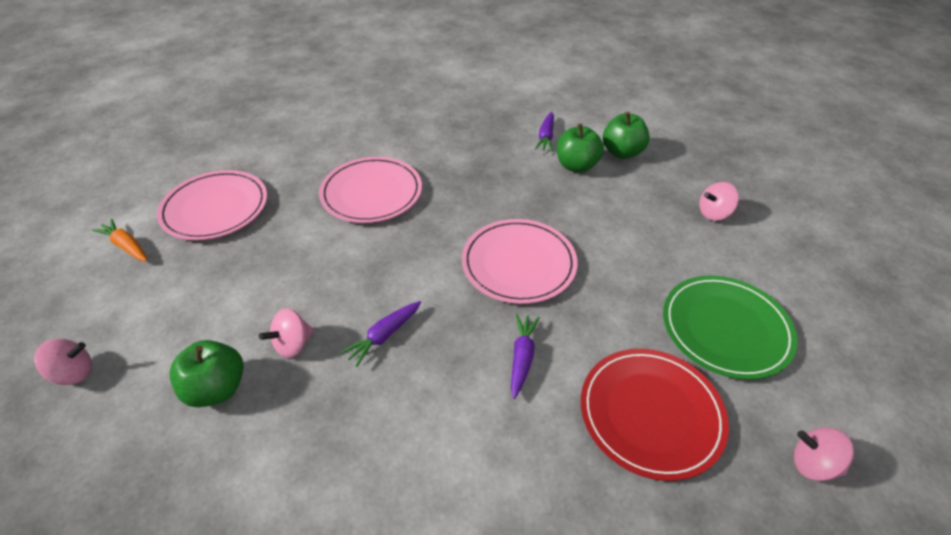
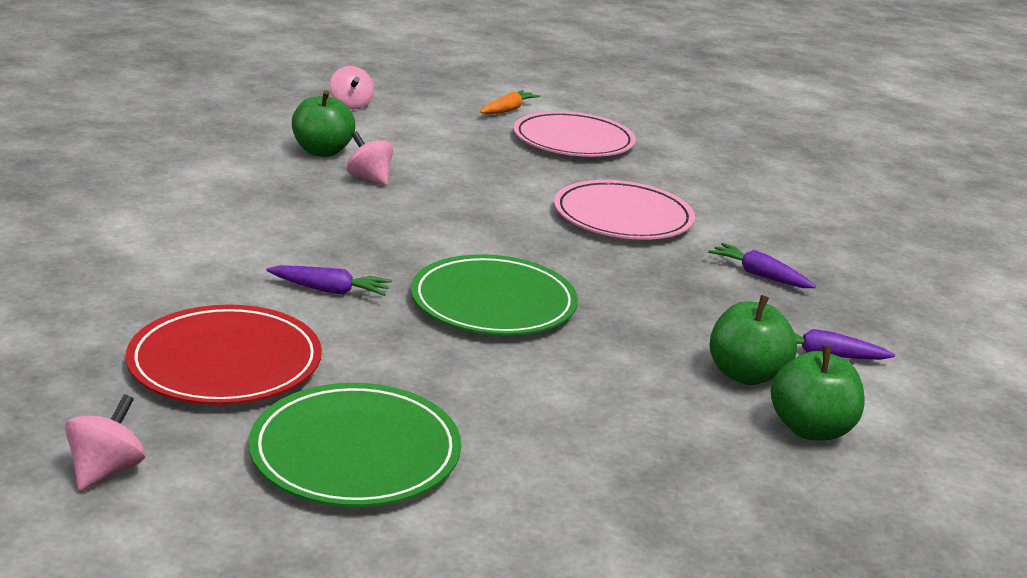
camera: 85 degrees right, 20 degrees down
purple carrot [340,301,421,367] -> purple carrot moved to [708,243,816,288]
pink plate [462,219,578,304] -> green plate [411,254,578,335]
pink spinning top [699,182,739,221] -> none

